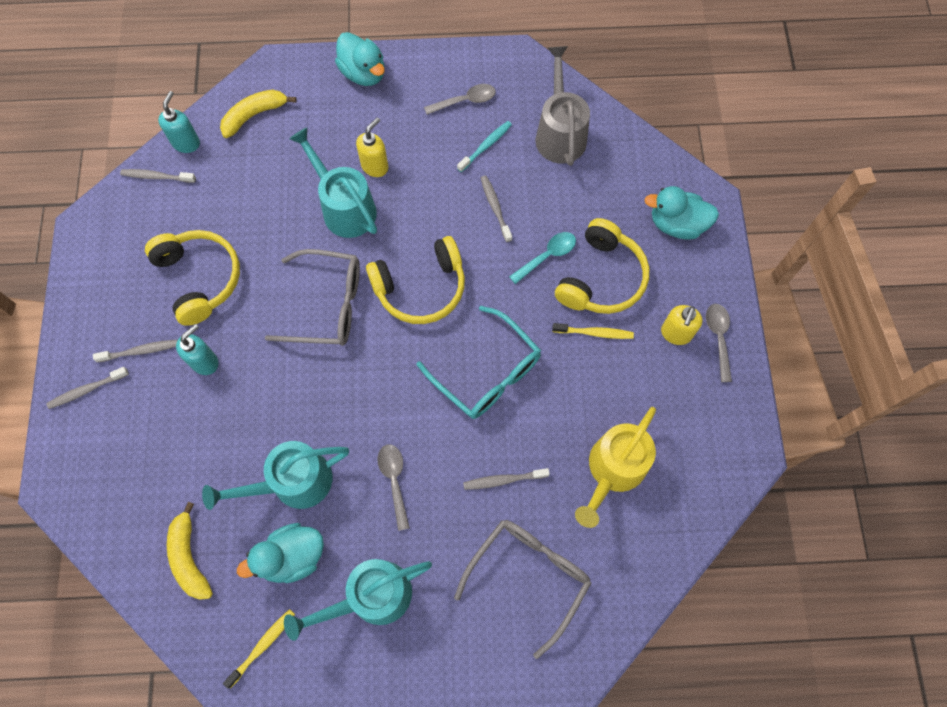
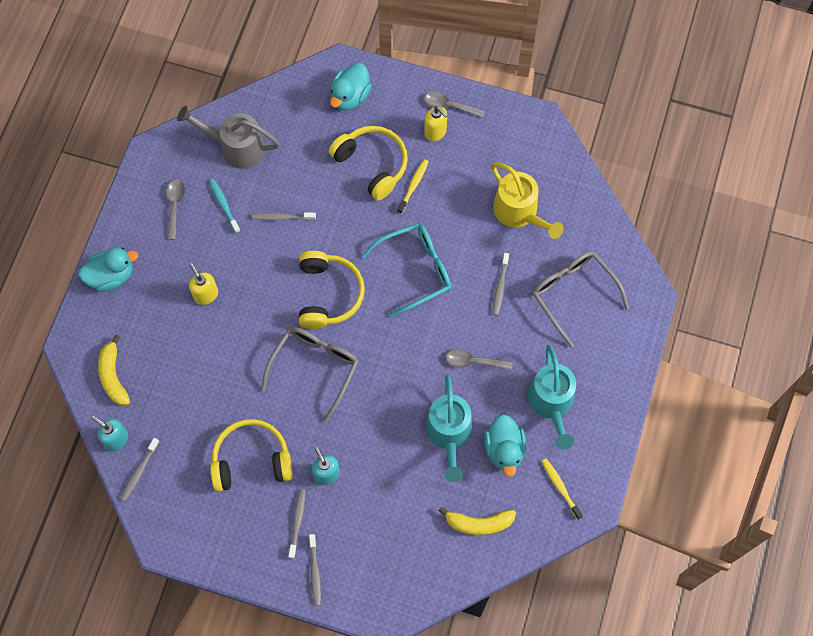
camera: 70 degrees left, 0 degrees up
turquoise watering can [289,128,377,238] -> none
turquoise spoon [509,232,576,284] -> none

